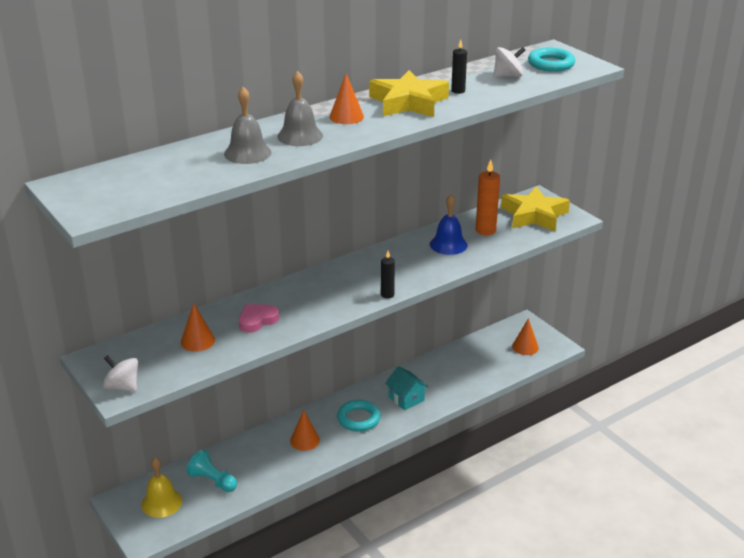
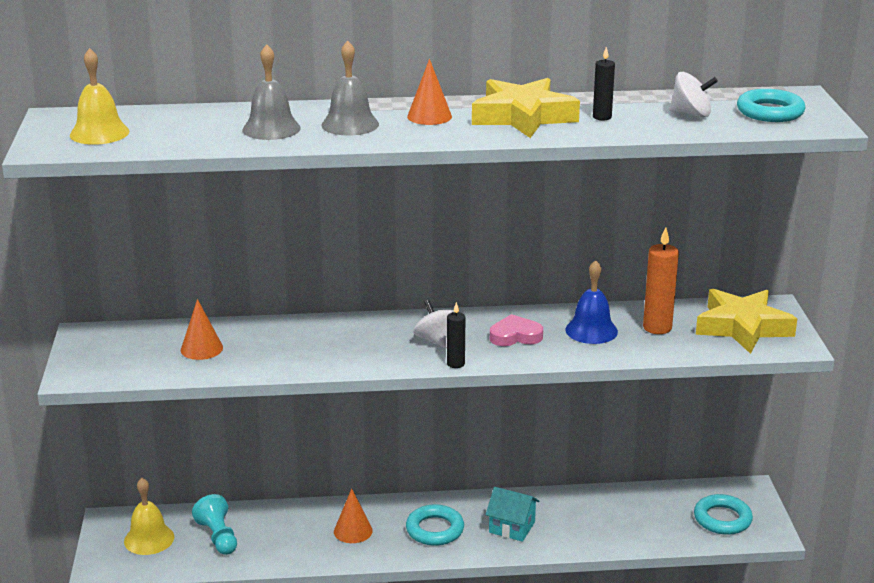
camera: 30 degrees right, 5 degrees down
white spinning top [103,355,138,392] -> white spinning top moved to [413,300,454,348]
pink heart [239,304,279,333] -> pink heart moved to [490,314,543,346]
turquoise house [385,366,428,410] -> turquoise house turned 60 degrees counterclockwise [486,487,540,542]
orange cone [512,318,539,355] -> turquoise ring [694,494,753,535]
none -> yellow bell [70,48,130,145]

